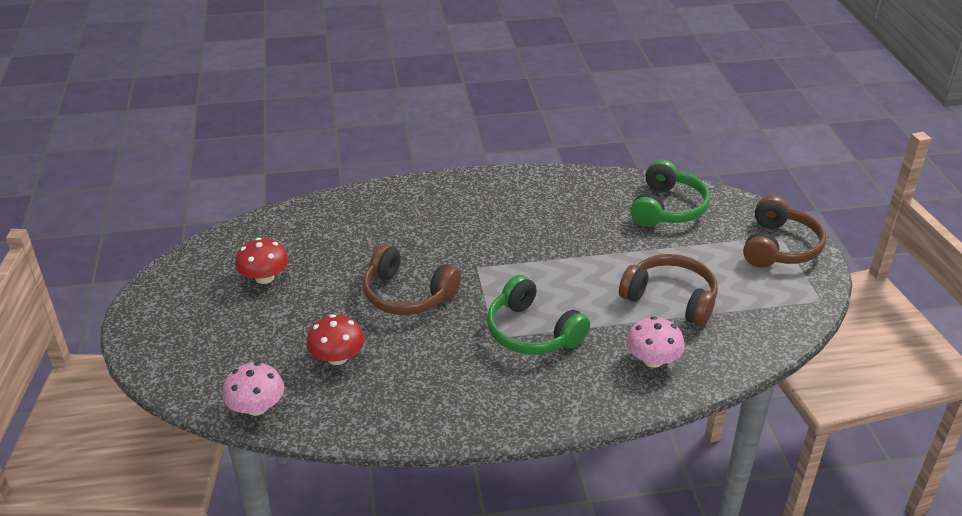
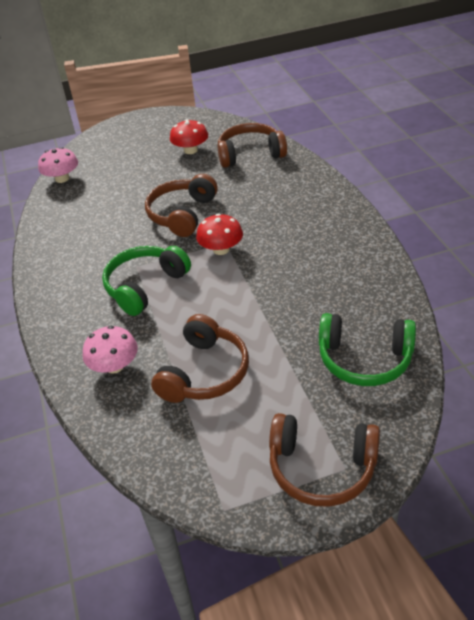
camera: 85 degrees right, 5 degrees up
red mushroom [306,314,365,365] -> red mushroom moved to [196,214,243,255]
none -> brown headphones [217,123,287,168]

